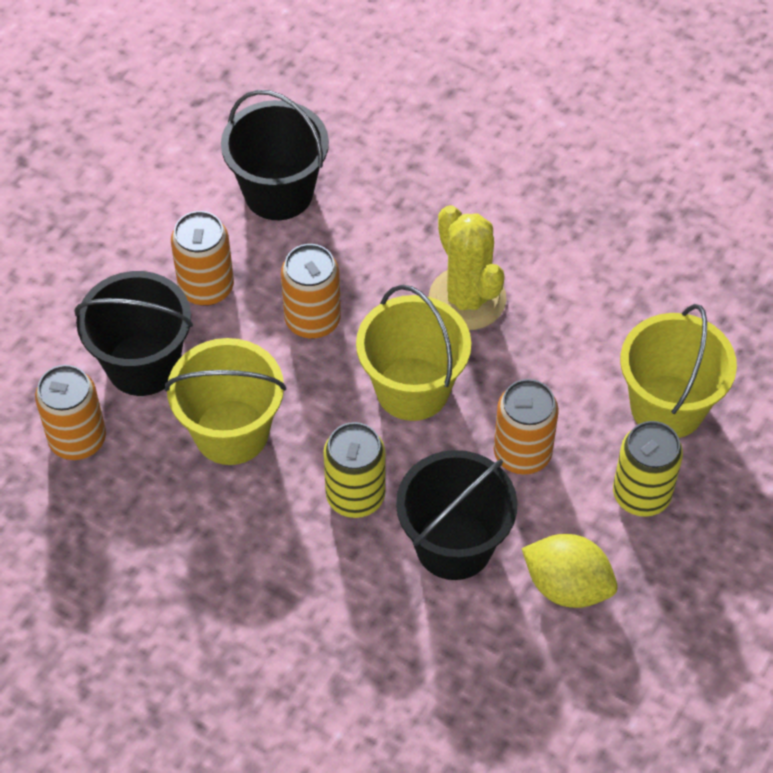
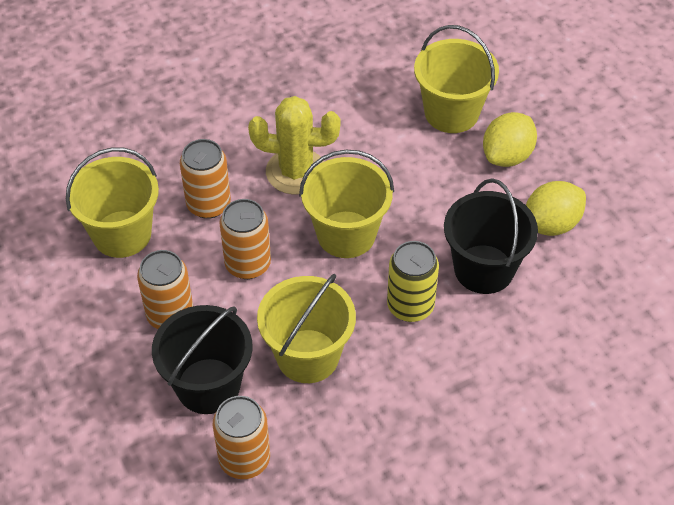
camera: 60 degrees left, 5 degrees down
black bucket [221,90,329,220] -> yellow bucket [66,147,159,258]
orange can [494,379,559,475] -> orange can moved to [180,139,231,219]
yellow can [613,421,683,516] -> yellow lemon [483,112,537,167]

